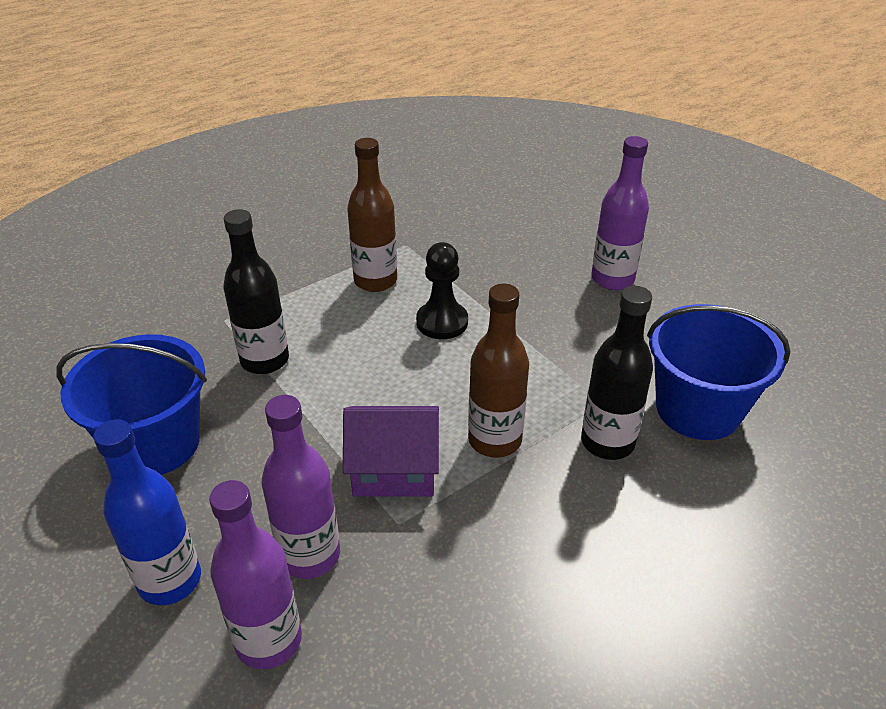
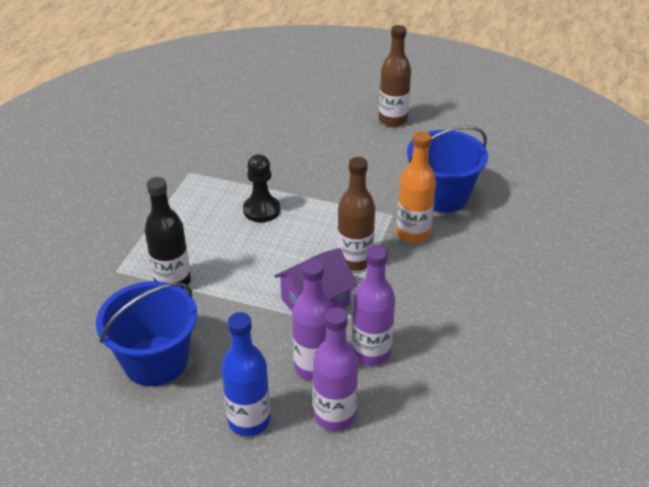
camera: 35 degrees left, 0 degrees up
brown bottle [347,138,397,292] -> brown bottle moved to [379,25,411,127]
black bottle [581,286,653,460] -> orange bottle [396,131,436,243]
purple bottle [591,136,649,290] -> purple bottle moved to [352,245,395,366]

